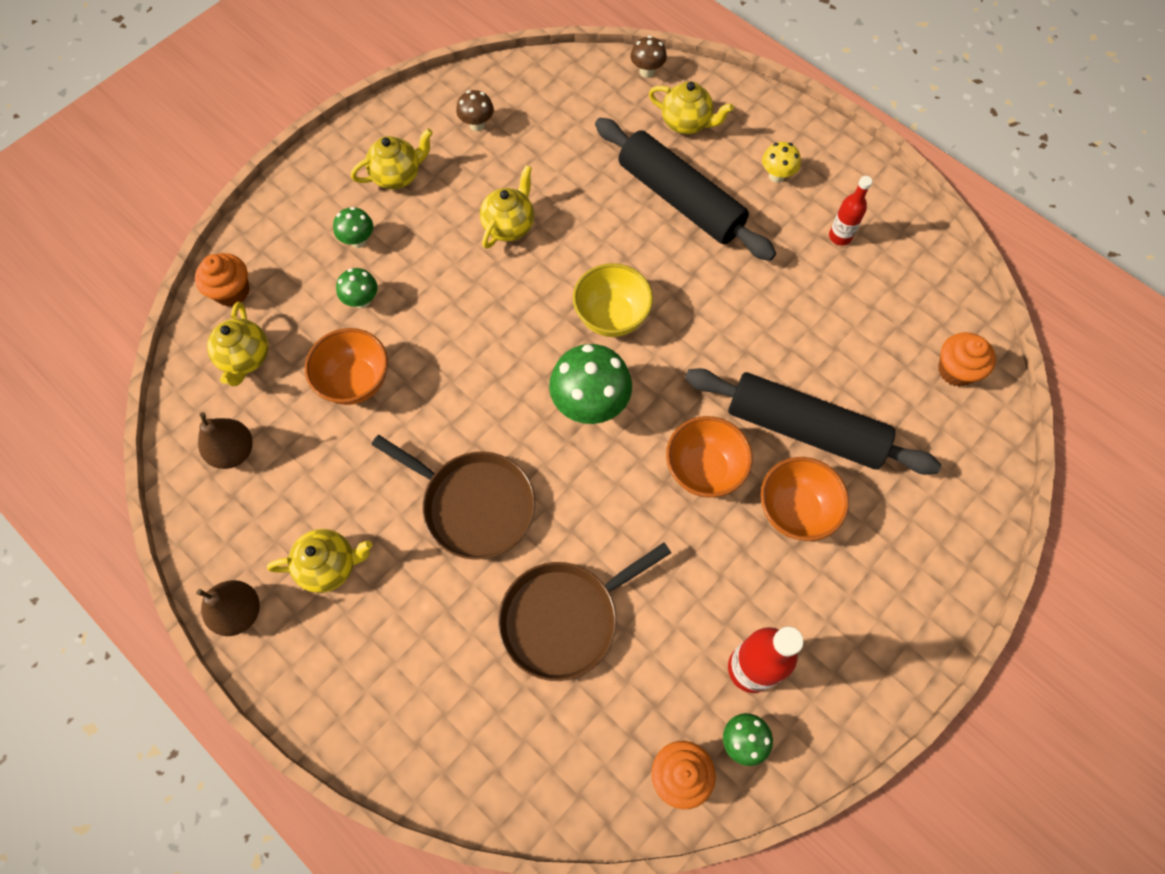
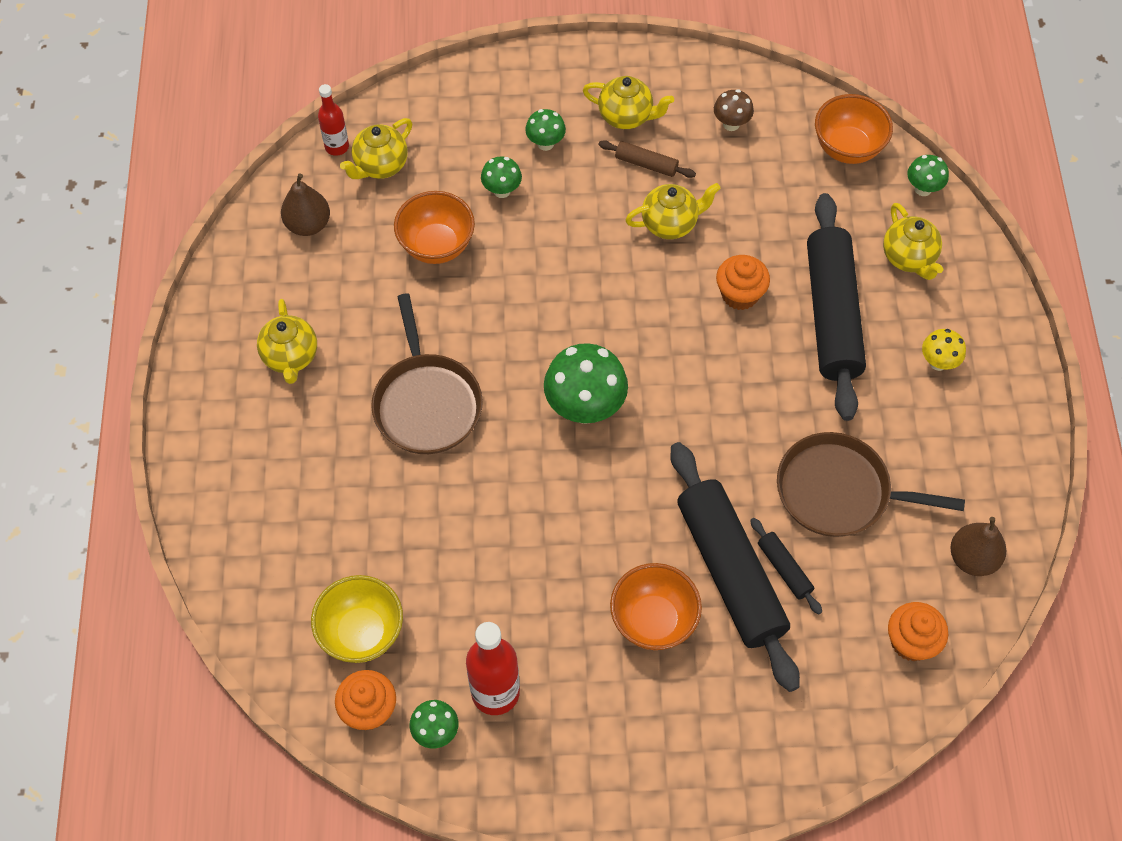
camera: 45 degrees right, 5 degrees down
orange cupcake [195,253,249,307] -> orange cupcake moved to [716,255,770,310]
brown pear [196,580,260,636] -> brown pear moved to [950,517,1006,576]
yellow teapot [267,529,372,593] -> yellow teapot turned 45 degrees clockwise [257,299,317,384]
brown pan [498,543,671,681] -> brown pan moved to [777,432,965,537]
yellow bowl [573,263,653,337] -> yellow bowl moved to [311,575,403,663]
brown mushroom [630,36,667,78] -> green mushroom [907,155,949,196]
orange bowl [666,416,753,498] -> orange bowl moved to [815,94,893,164]
red bottle [829,176,872,246] -> red bottle moved to [318,84,349,156]
none -> brown rolling pin [598,140,696,178]
none -> black rolling pin [750,518,822,614]

